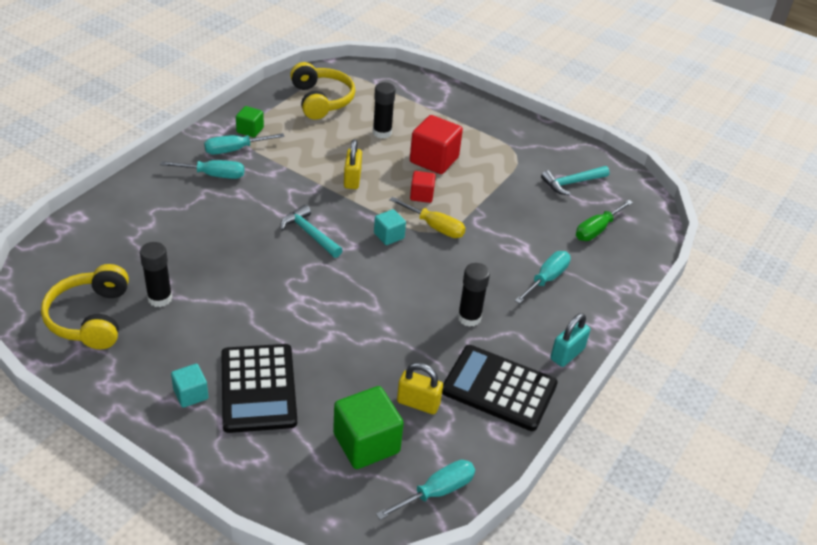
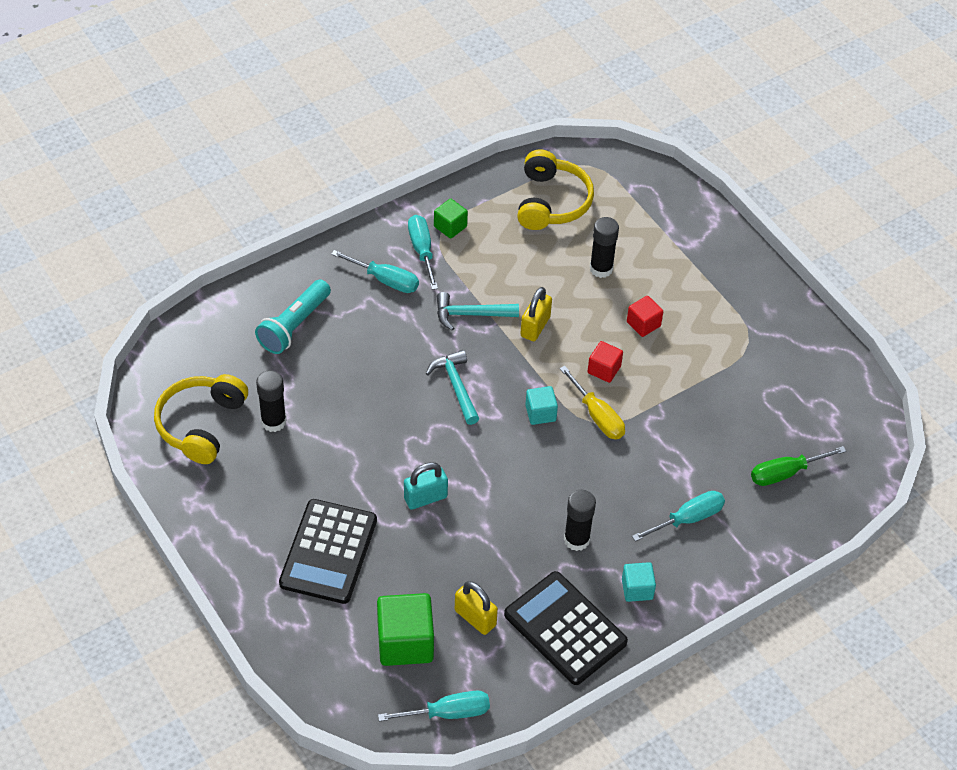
camera: 25 degrees right, 10 degrees up
turquoise cube [171,364,208,408] -> turquoise cube moved to [622,562,656,602]
turquoise screwdriver [204,133,285,155] -> turquoise screwdriver turned 75 degrees clockwise [408,215,438,290]
red cube [410,115,463,174] -> red cube [627,296,663,337], size x0.55
turquoise hammer [541,166,610,195] -> turquoise hammer moved to [437,292,519,331]
turquoise padlock [550,313,590,367] -> turquoise padlock moved to [404,462,448,510]
none -> turquoise flashlight [255,280,331,354]

